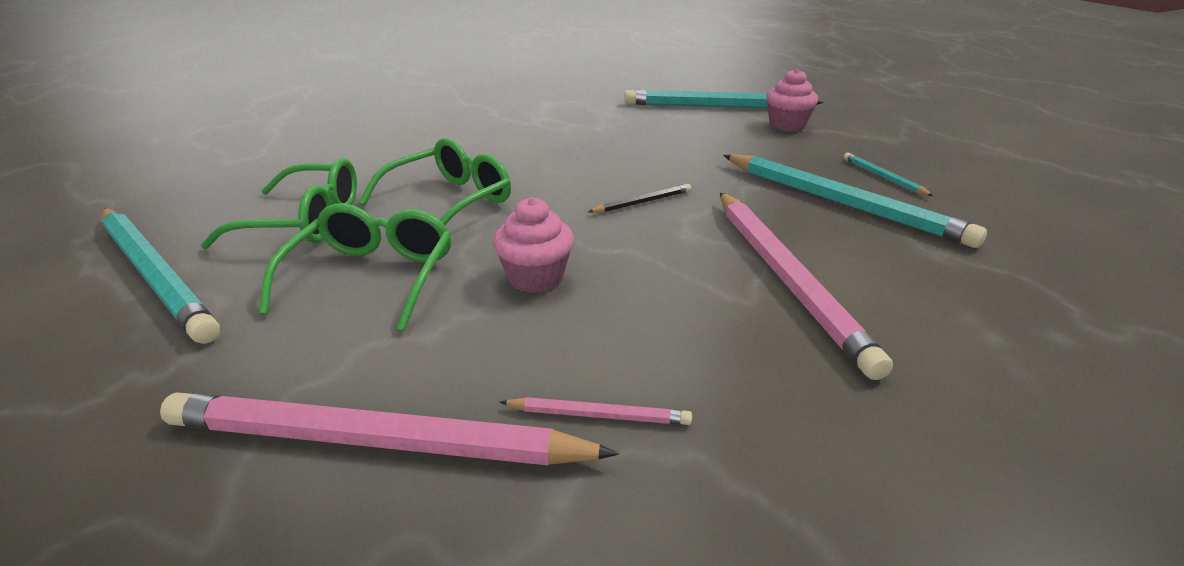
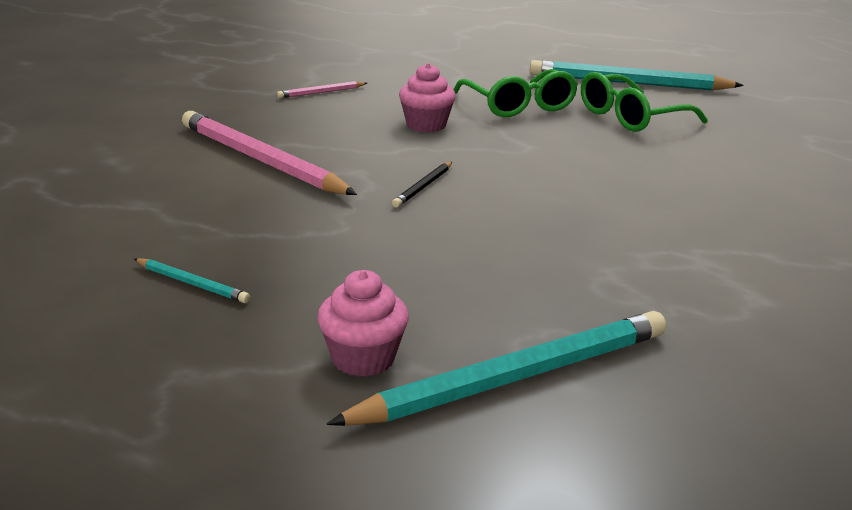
camera: 145 degrees right, 5 degrees down
pink pencil [160,393,619,465] -> none
green glasses [359,138,511,225] -> none
turquoise pencil [723,154,987,248] -> none

